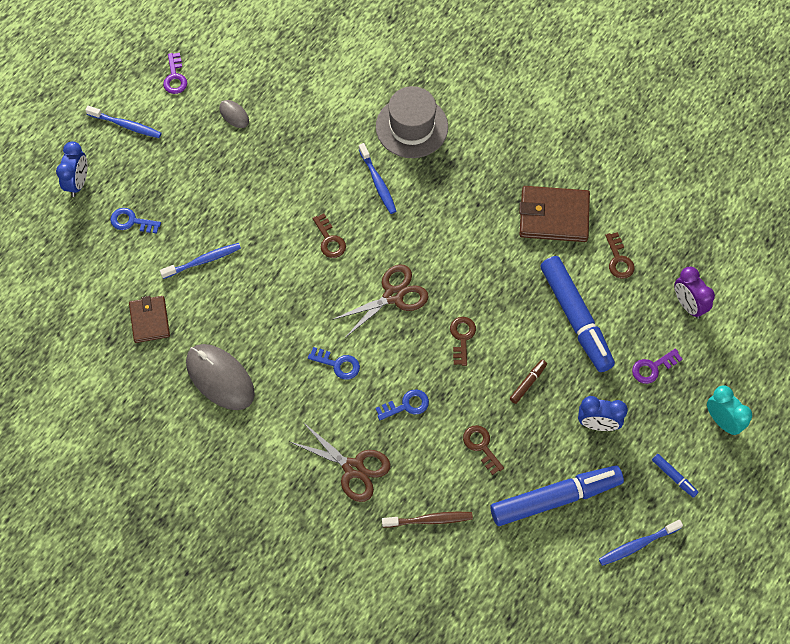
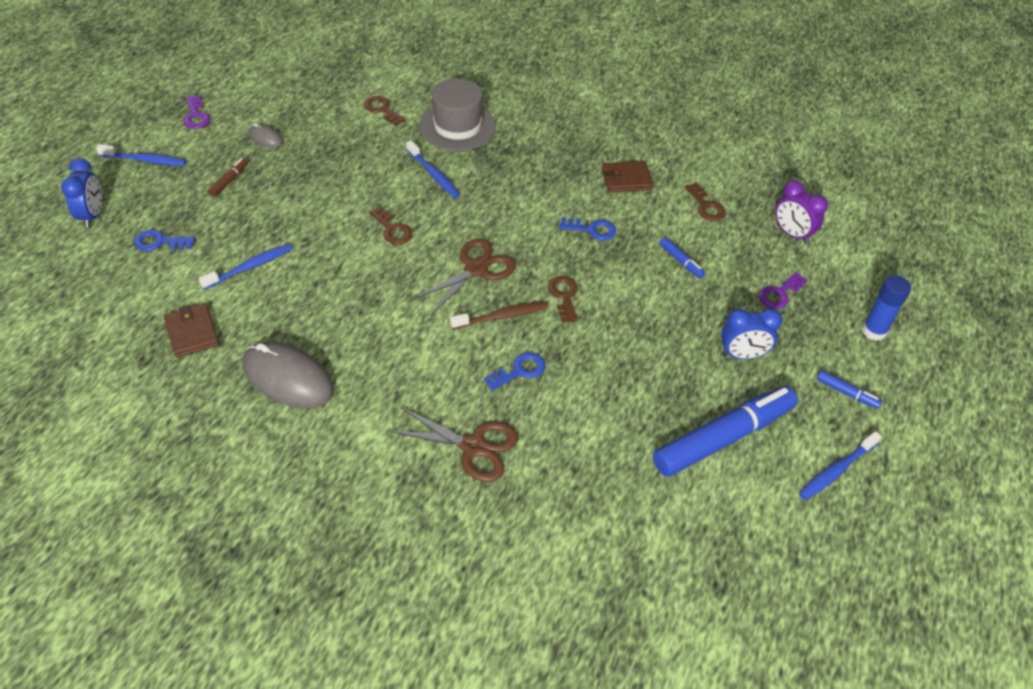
camera: 15 degrees left, 15 degrees down
blue key [308,347,360,380] -> blue key moved to [559,218,616,240]
brown toothbrush [382,511,473,527] -> brown toothbrush moved to [450,301,548,329]
brown key [463,425,504,475] -> brown key moved to [364,96,406,126]
brown marker [510,360,547,404] -> brown marker moved to [208,158,248,197]
brown wallet [519,186,590,242] -> brown wallet [601,161,653,192], size x0.63
blue marker [540,256,615,372] -> blue marker [660,237,705,279], size x0.41
turquoise clock [707,386,752,435] -> blue glue stick [862,275,911,341]

